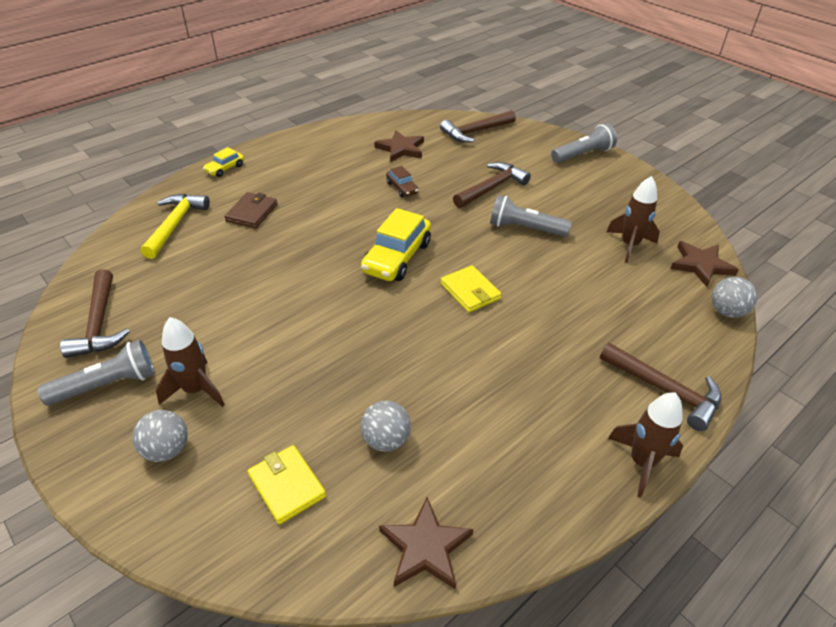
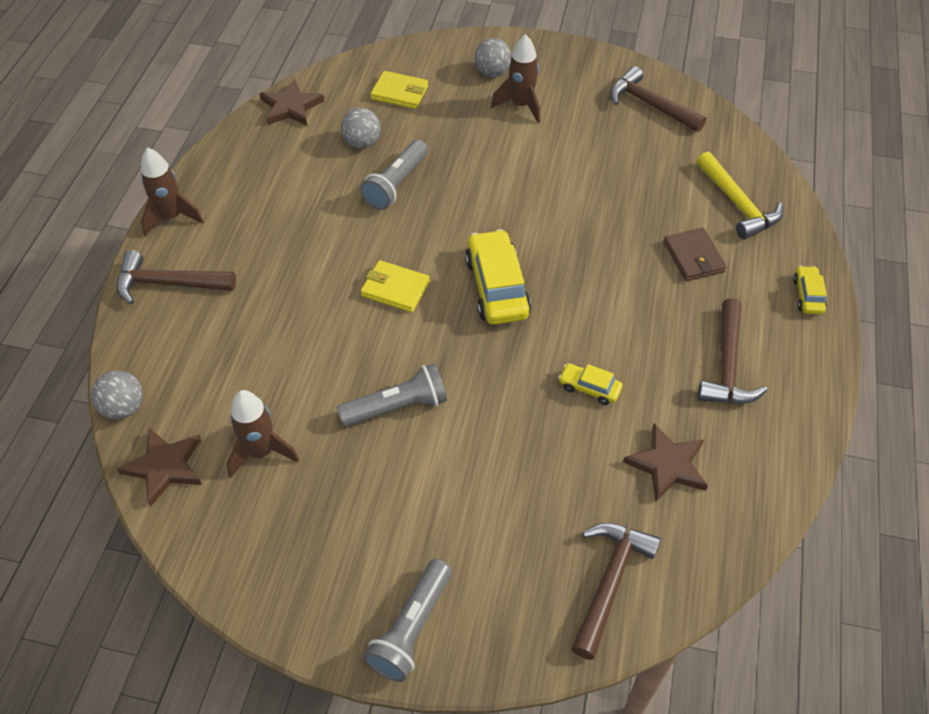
camera: 145 degrees right, 10 degrees up
grey flashlight [38,340,155,406] -> grey flashlight moved to [360,140,428,210]
brown car [386,166,419,197] -> yellow car [558,363,622,405]
brown hammer [453,162,531,208] -> brown hammer moved to [698,298,767,404]

